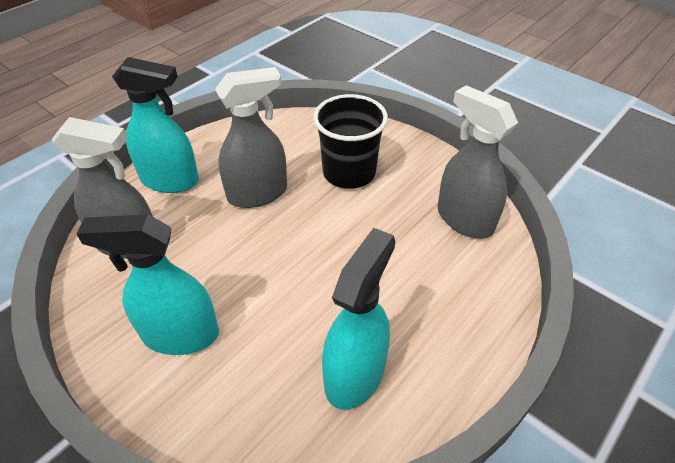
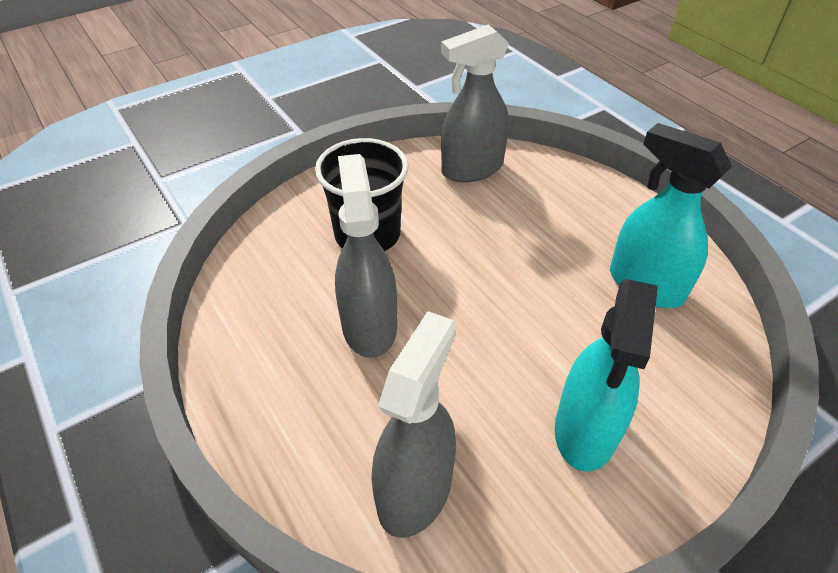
camera: 75 degrees left, 0 degrees up
turquoise spray bottle [112,57,199,193] -> none

